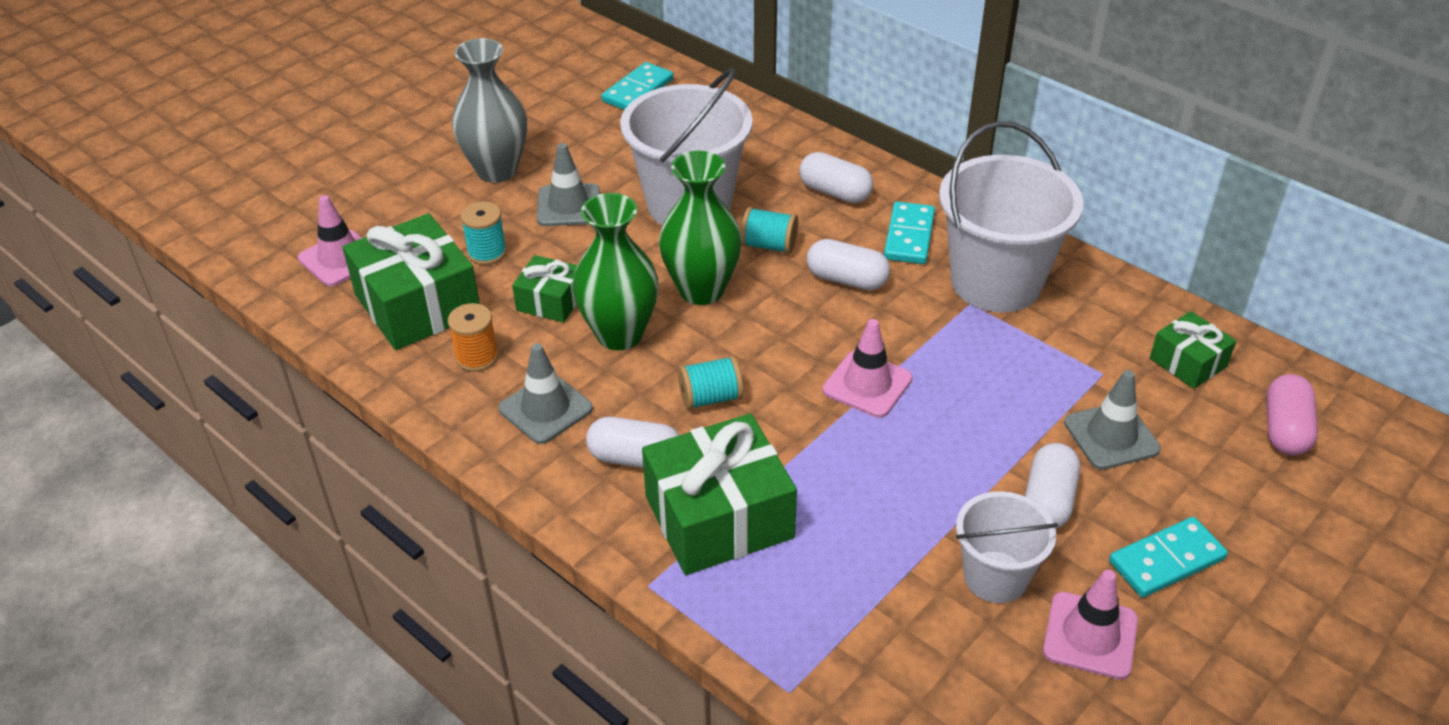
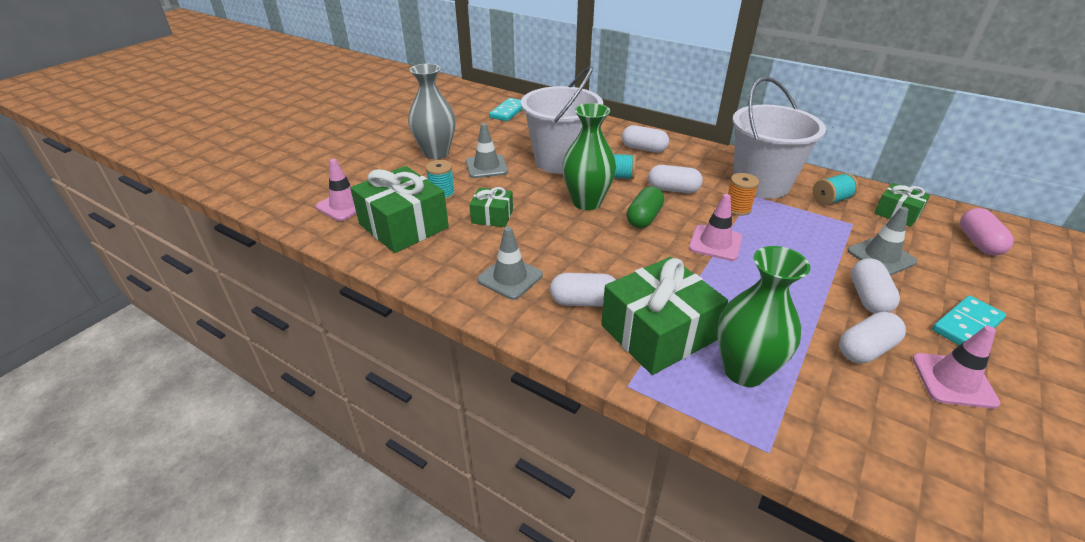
camera: 10 degrees left, 5 degrees down
orange spool [448,303,498,372] -> orange spool moved to [728,173,759,216]
green vase [573,193,659,350] -> green vase moved to [717,246,811,387]
turquoise spool [678,356,743,410] -> turquoise spool moved to [813,173,859,206]
turquoise domino [884,202,935,264] -> none
white bucket [956,491,1058,603] -> white capsule [839,312,906,363]
none -> green capsule [627,186,664,228]

